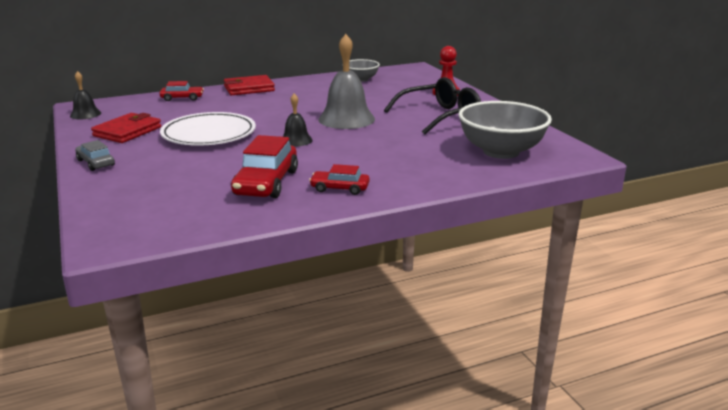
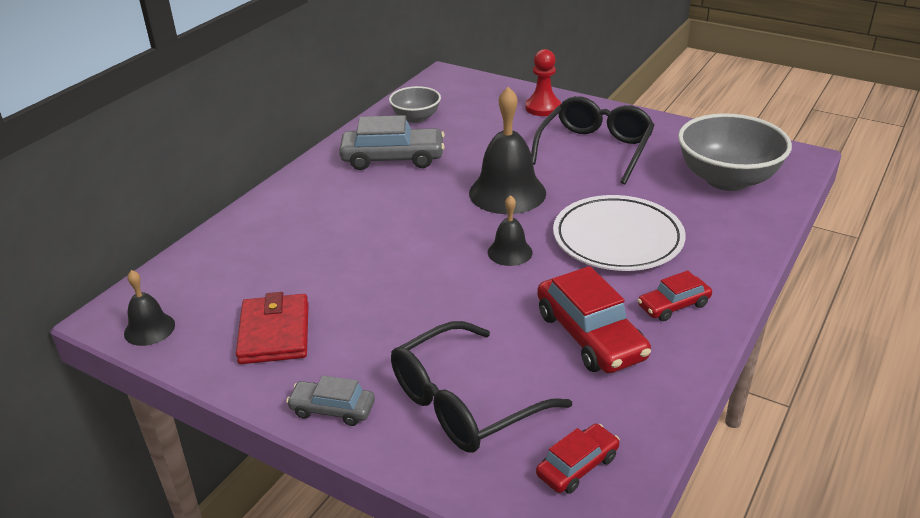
camera: 35 degrees left, 10 degrees up
red car [159,81,204,101] -> red car moved to [536,424,620,494]
white plate [160,112,256,146] -> white plate moved to [553,195,686,271]
red wallet [224,75,275,95] -> none
grey bell [318,34,375,129] -> black bell [469,87,546,214]
none -> grey car [339,115,445,170]
none -> black glasses [391,321,572,453]

